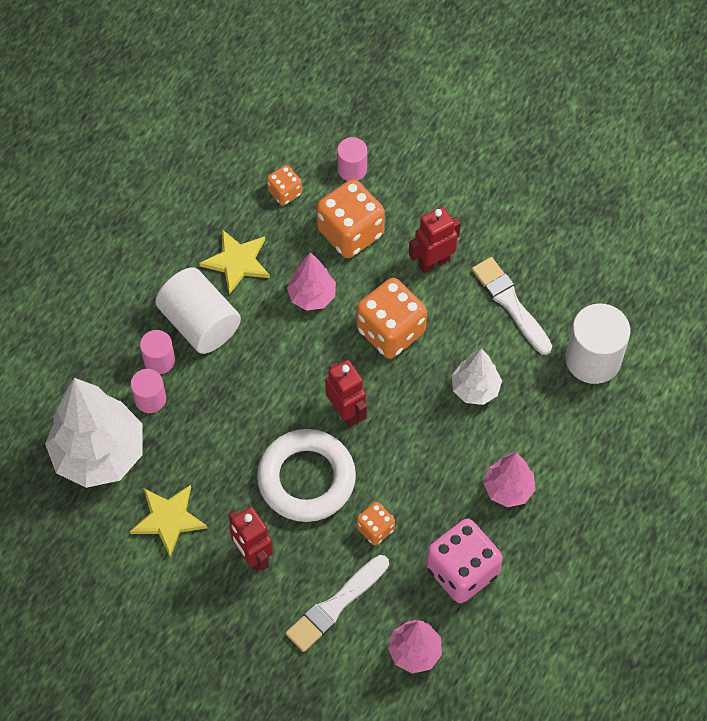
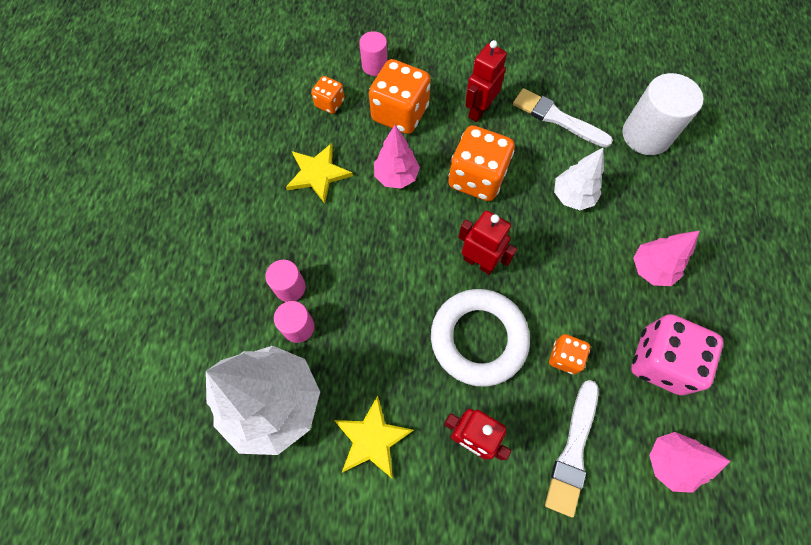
camera: 25 degrees left, 5 degrees up
white cylinder [155,267,241,354] -> none

